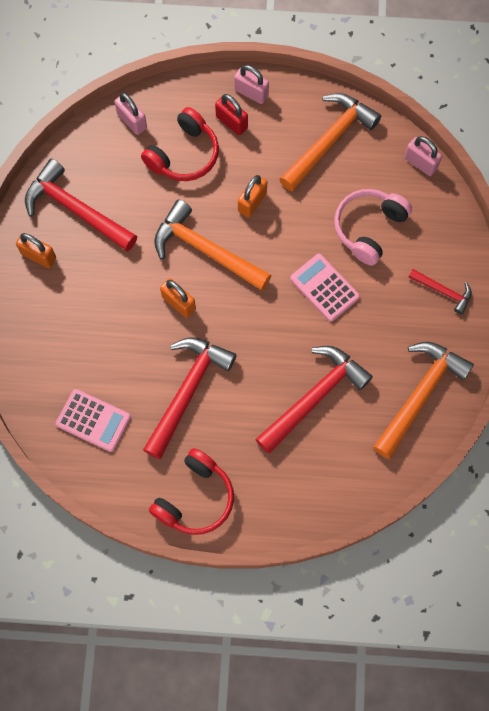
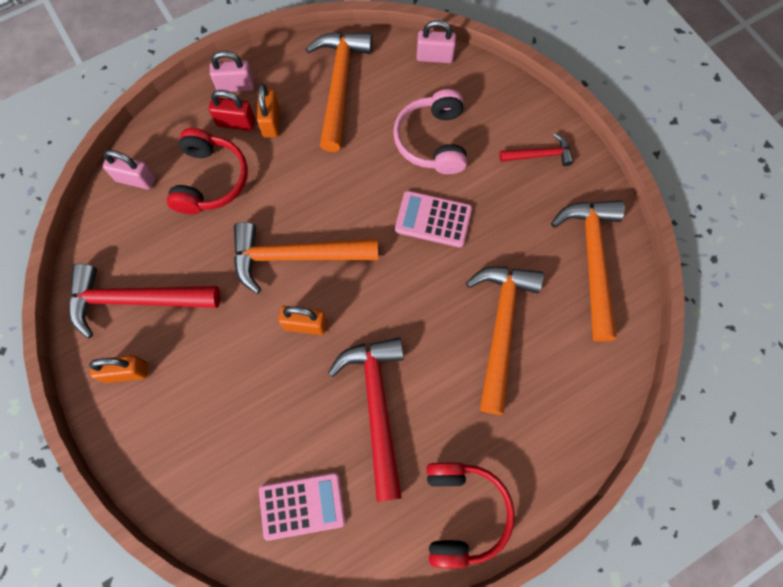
camera: 35 degrees left, 0 degrees up
orange padlock [238,175,267,218] -> orange padlock moved to [257,84,279,138]
red hammer [255,346,373,454] -> orange hammer [466,267,544,415]

